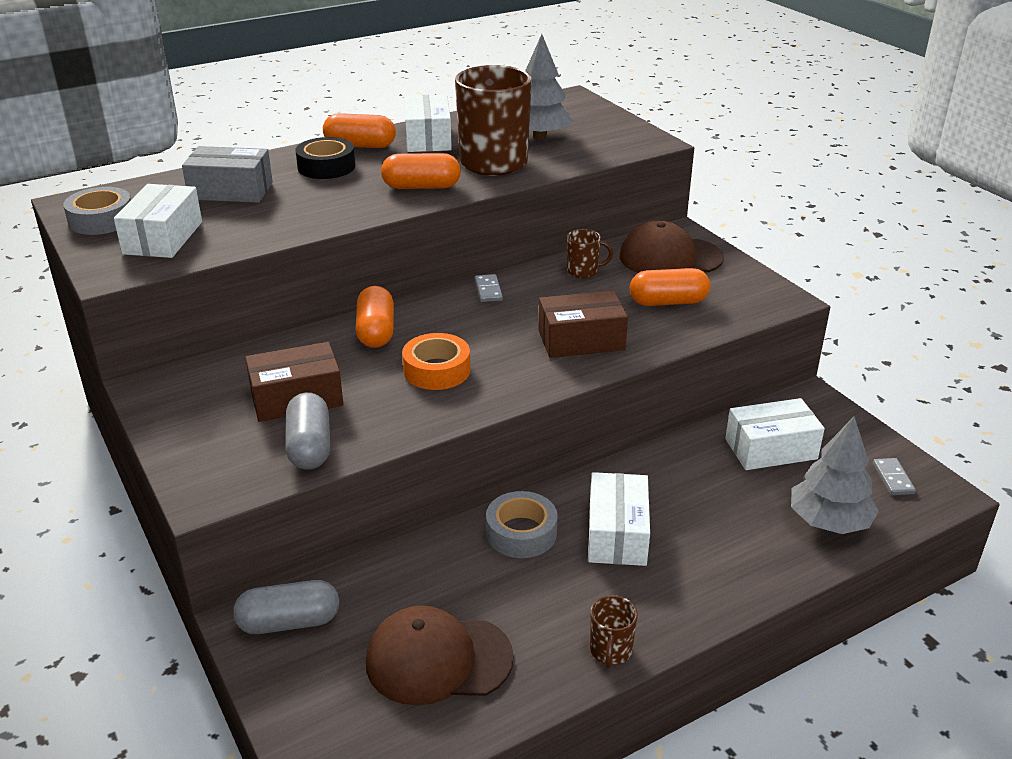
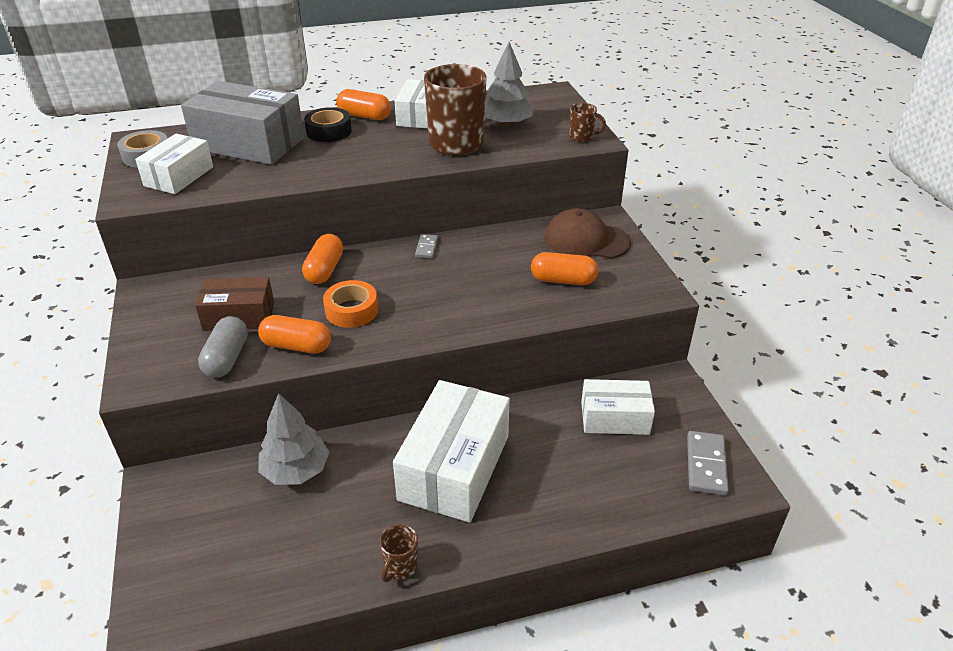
camera: 15 degrees right, 5 degrees up
grey box [182,146,273,203] -> grey box [181,81,304,165], size x1.67
grey capsule [233,580,339,634] -> none
brown cap [366,605,514,706] -> none
orange capsule [381,153,461,189] -> orange capsule moved to [258,315,331,354]
grey tape [486,491,558,558] -> none
brown box [538,291,628,358] -> none
brown mug [567,229,613,278] -> brown mug moved to [569,103,606,142]
white box [588,472,650,566] -> white box [393,380,510,522], size x1.67
grey tree [791,416,879,534] -> grey tree moved to [258,393,329,485]
grey domino [873,458,916,495] -> grey domino [687,431,729,495], size x1.69

